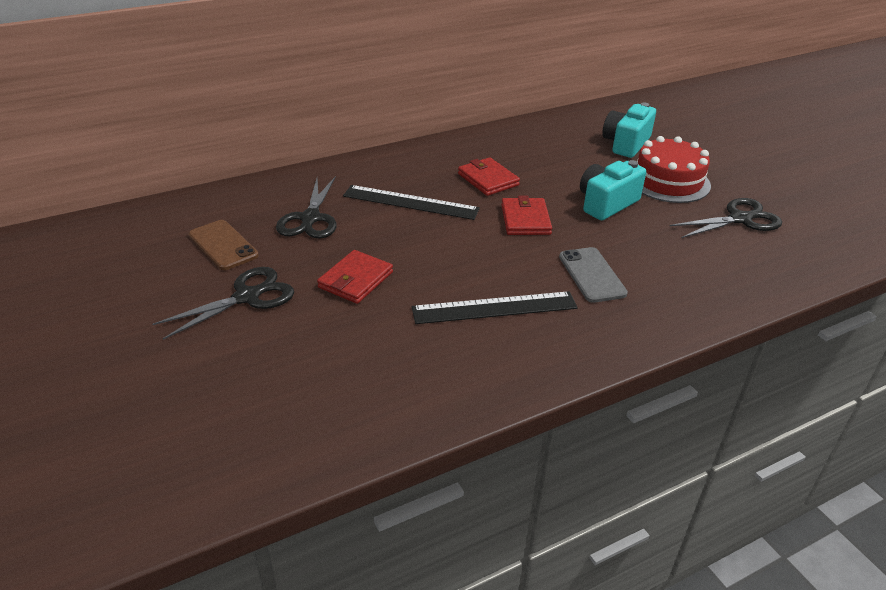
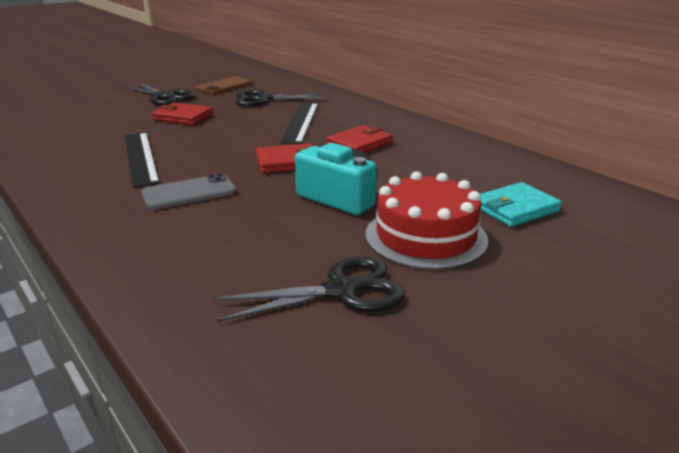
camera: 80 degrees right, 10 degrees down
turquoise camera [602,102,656,158] -> turquoise wallet [480,182,562,227]
black scissors [670,198,782,238] -> black scissors turned 75 degrees counterclockwise [212,256,405,322]

